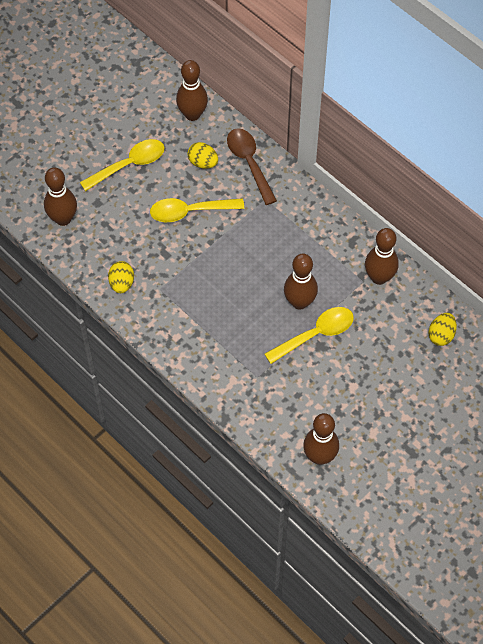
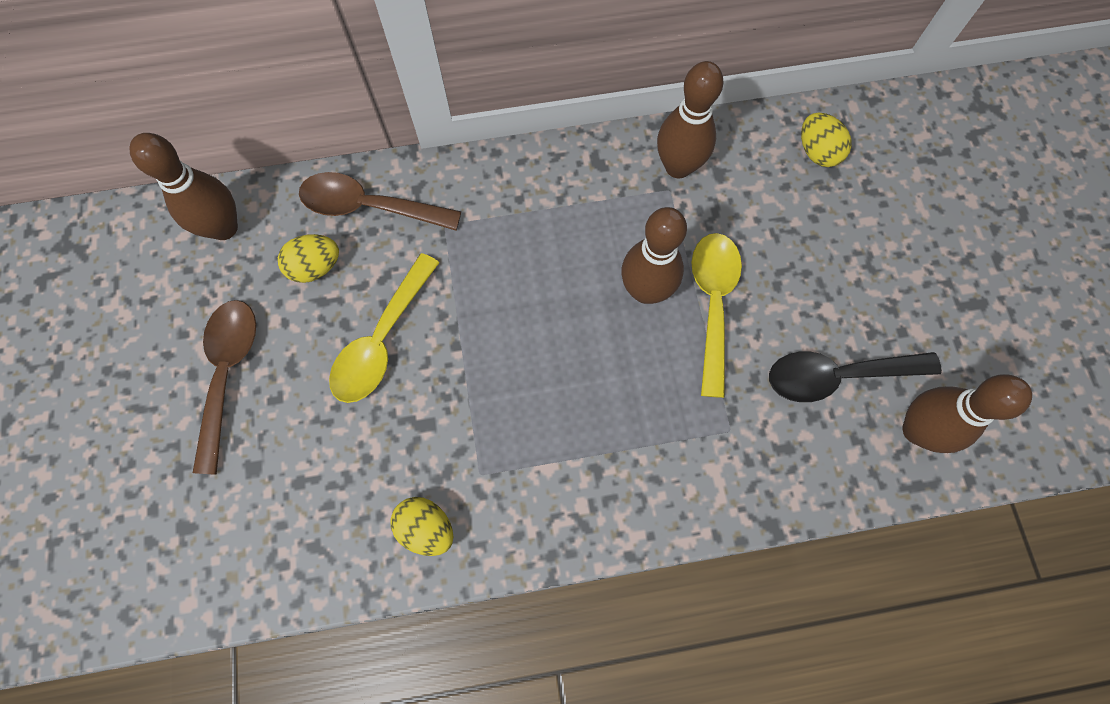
camera: 55 degrees left, 10 degrees up
brown bowling pin [44,167,77,226] -> none
yellow spoon [80,139,165,191] -> brown spoon [193,300,256,475]
none -> black spoon [769,352,942,402]

